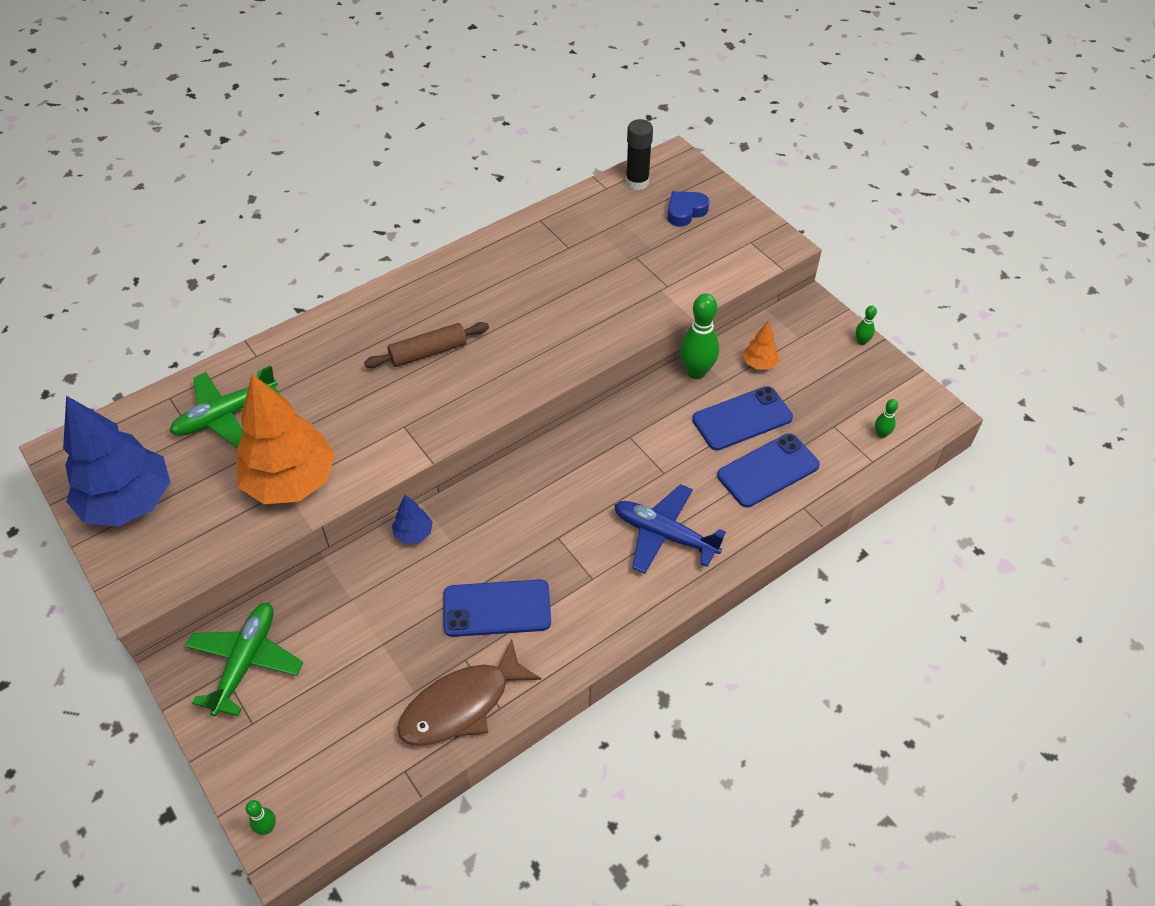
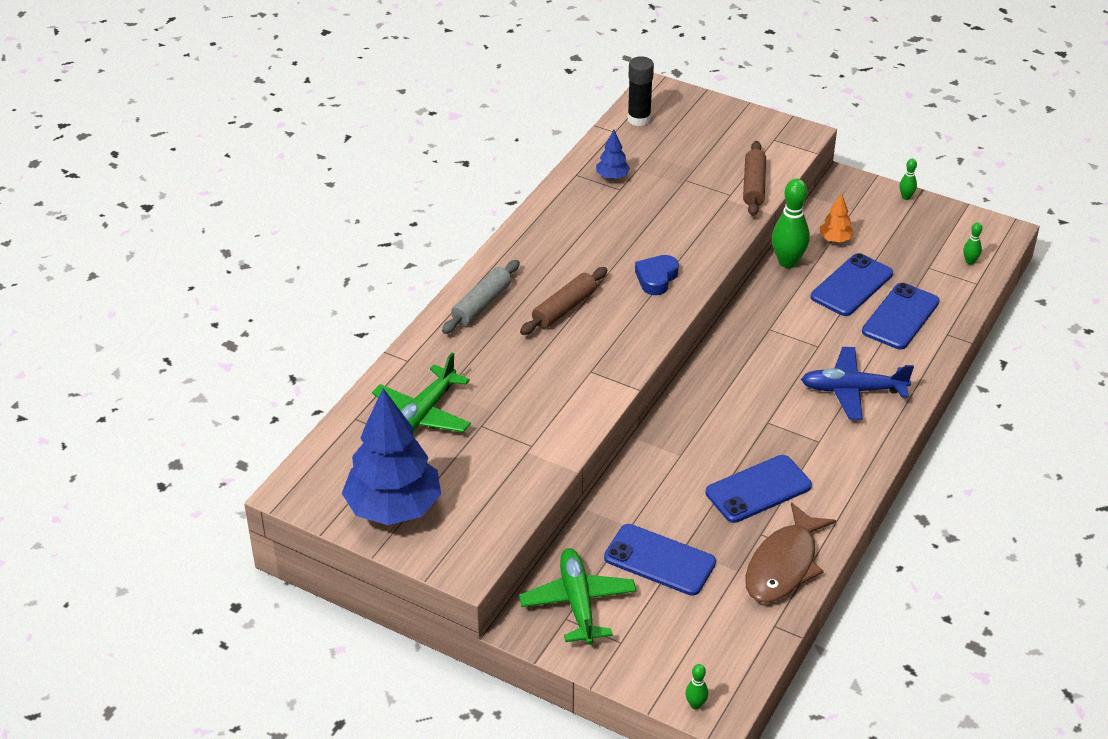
camera: 25 degrees left, 10 degrees down
orange tree [236,374,335,504] -> none
blue tree [392,495,433,544] -> blue tree moved to [596,130,630,179]
blue heart [667,191,709,227] -> blue heart moved to [635,255,679,295]
none -> grey rolling pin [442,260,520,334]
none -> blue phone [604,524,716,596]
none -> brown rolling pin [743,141,766,216]

